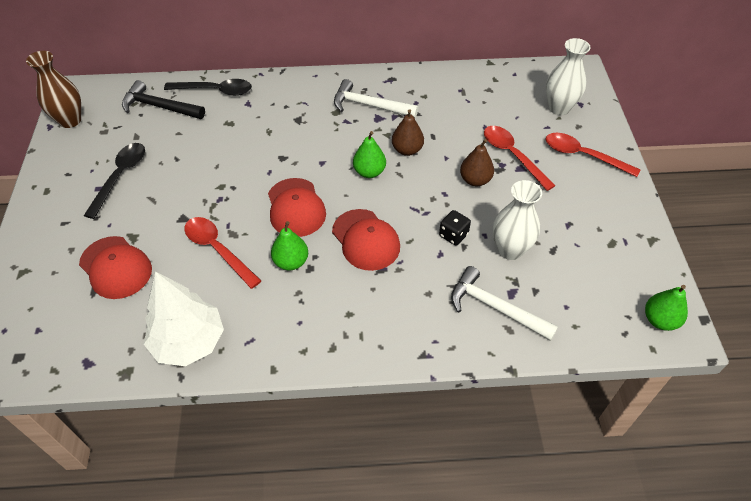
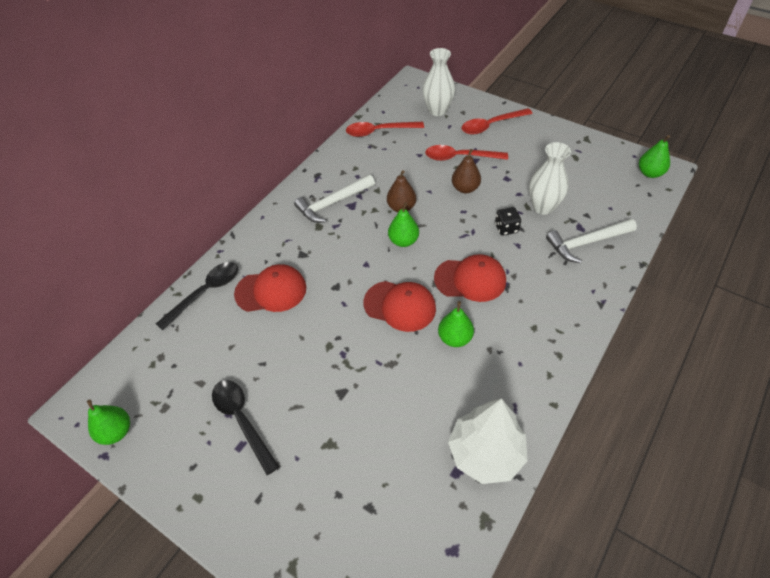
camera: 50 degrees left, 0 degrees up
brown vase [26,51,81,128] -> green pear [87,400,130,445]
red cap [79,236,152,299] -> red cap moved to [234,264,306,312]
black hammer [122,80,205,119] -> none
red spoon [184,217,262,289] -> red spoon moved to [346,122,424,137]

